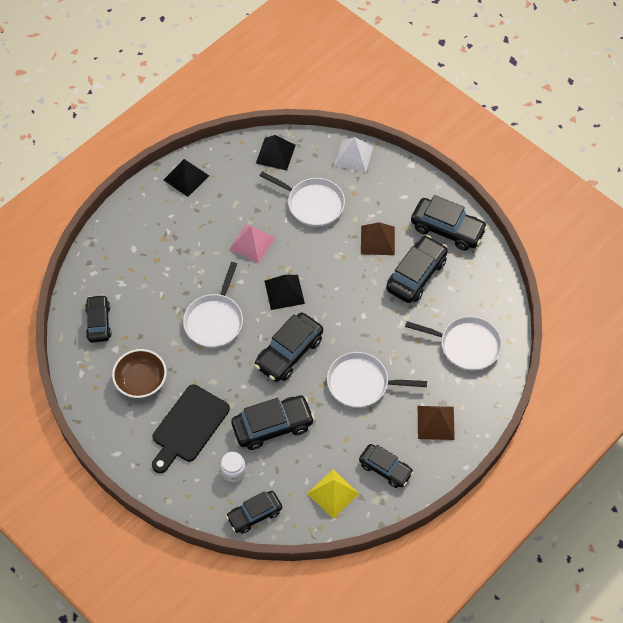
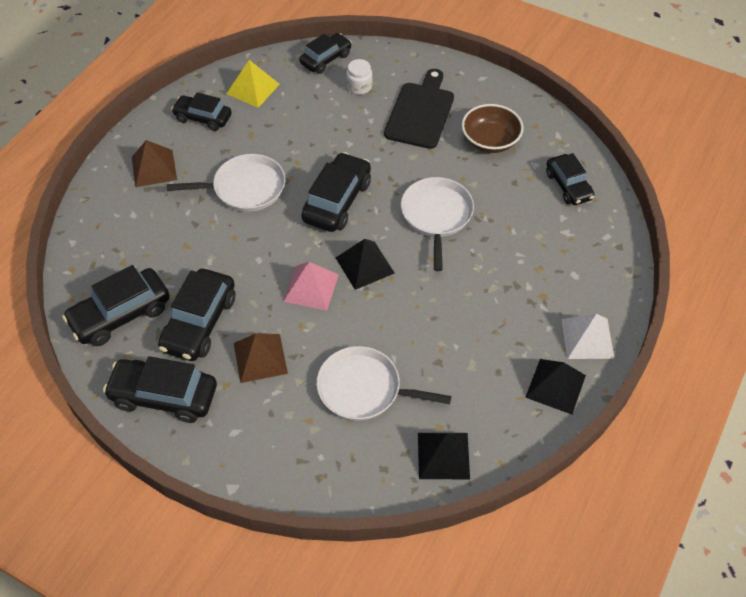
camera: 165 degrees right, 5 degrees down
pink pyramid [230,224,275,263] -> pink pyramid moved to [283,262,339,311]
black car [231,395,315,450] -> black car moved to [62,265,170,346]
white pyramid [334,137,373,173] -> white pyramid moved to [561,313,615,359]
white pan [405,316,502,371] -> none

